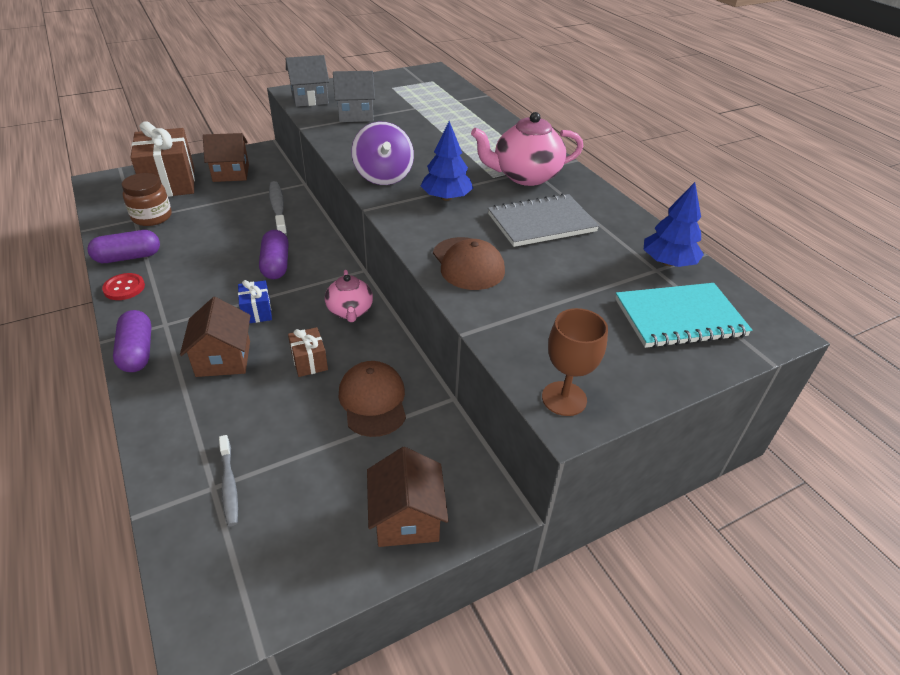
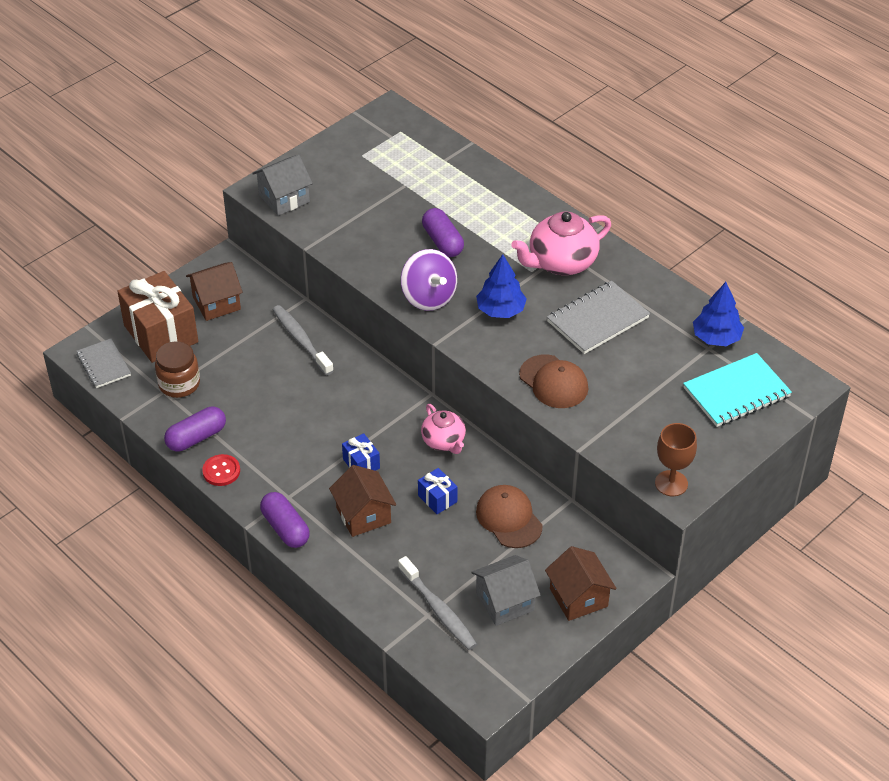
camera: 15 degrees left, 5 degrees up
grey toothbrush [219,435,238,526] -> grey toothbrush [398,556,477,650], size x1.54
purple capsule [259,230,289,279] -> purple capsule moved to [422,208,464,257]
brown gift [288,327,328,377] -> blue gift [418,468,457,514]
grey house [333,71,375,122] -> grey house moved to [471,555,541,626]
none -> grey notebook [76,338,131,388]

